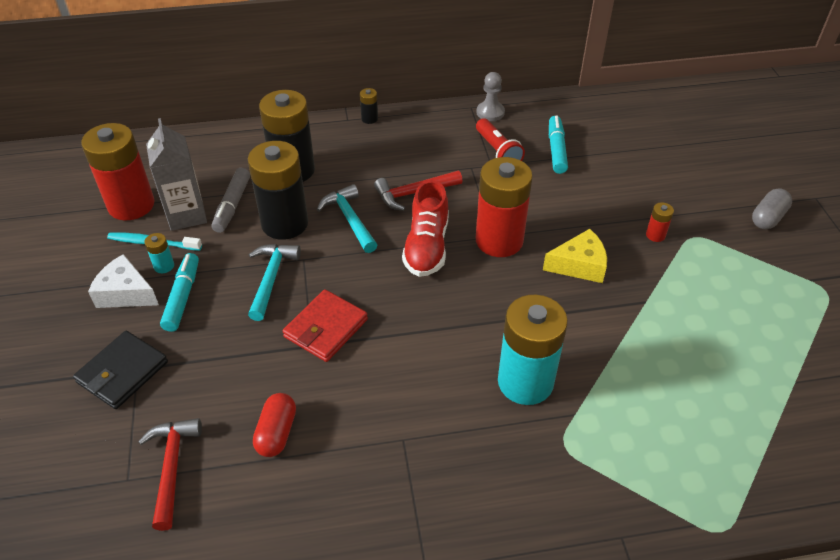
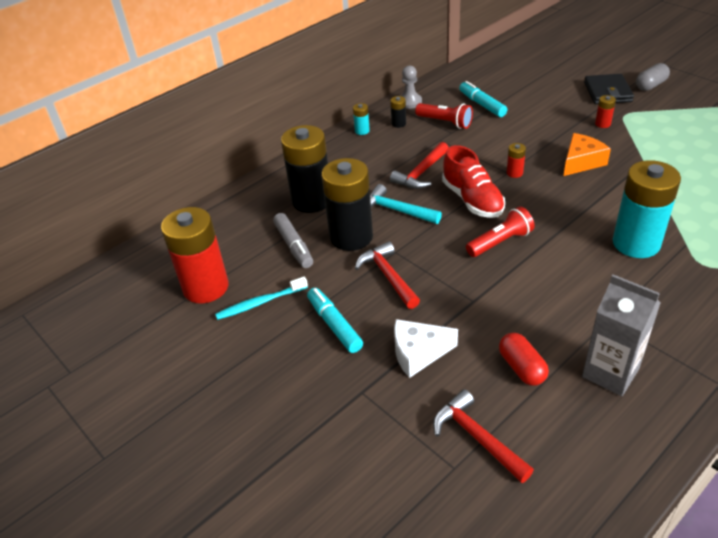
camera: 30 degrees left, 5 degrees down
black wallet [73,331,168,409] -> black wallet moved to [584,74,634,104]
white cheese [88,254,159,308] -> white cheese moved to [394,319,458,378]
turquoise battery [144,233,174,273] -> turquoise battery moved to [353,103,370,135]
grey carton [146,118,207,231] -> grey carton moved to [582,274,661,396]
turquoise hammer [248,244,301,321] -> red hammer [355,241,420,309]
red wallet [283,289,368,362] -> none
black battery [360,88,378,124] -> black battery moved to [390,96,406,128]
red battery [476,157,533,257] -> red battery [506,143,526,178], size x0.41
yellow cheese [543,229,607,283] -> orange cheese [564,133,611,176]
grey capsule [752,188,792,229] -> grey capsule turned 45 degrees clockwise [636,63,670,91]
none -> red flashlight [466,206,535,257]

